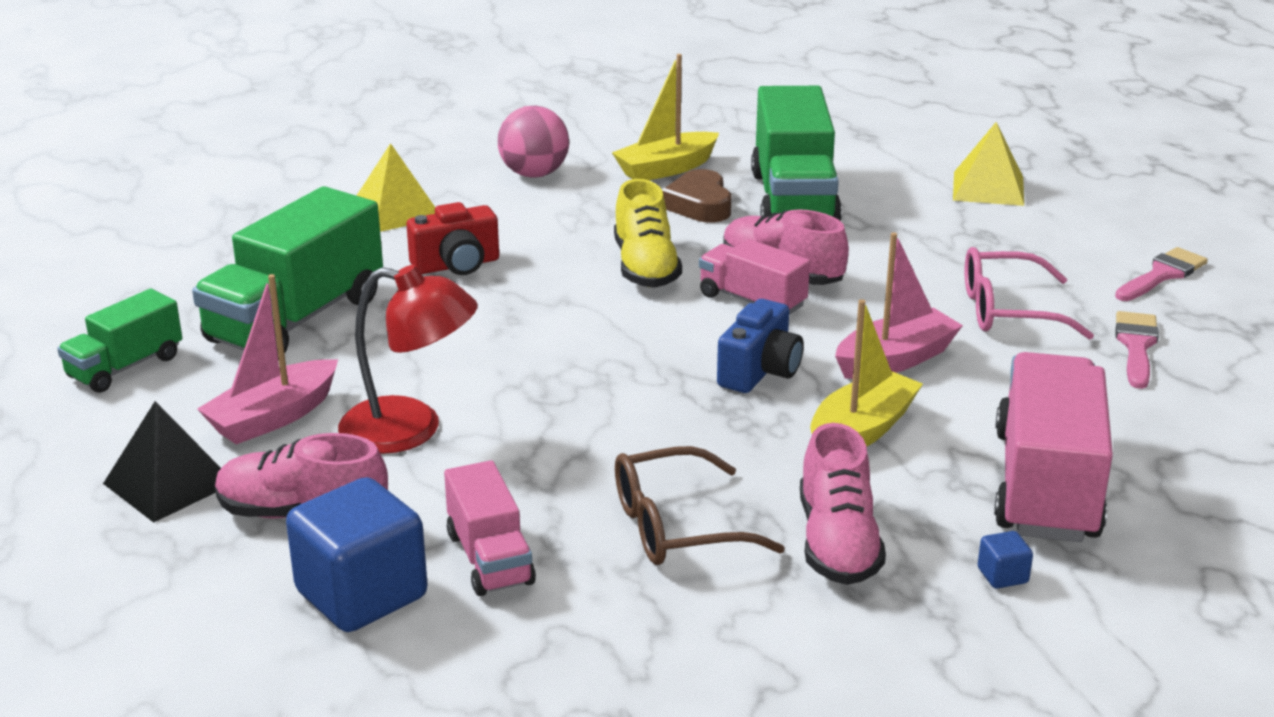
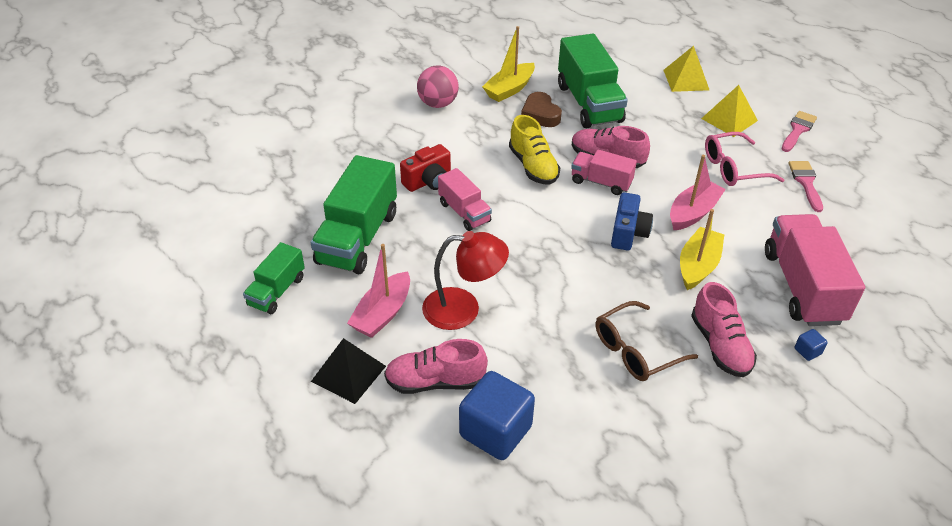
camera: 15 degrees left, 15 degrees up
yellow pyramid [356,143,435,232] -> yellow pyramid moved to [701,85,758,137]
pink truck [444,460,536,596] -> pink truck moved to [438,168,492,231]

